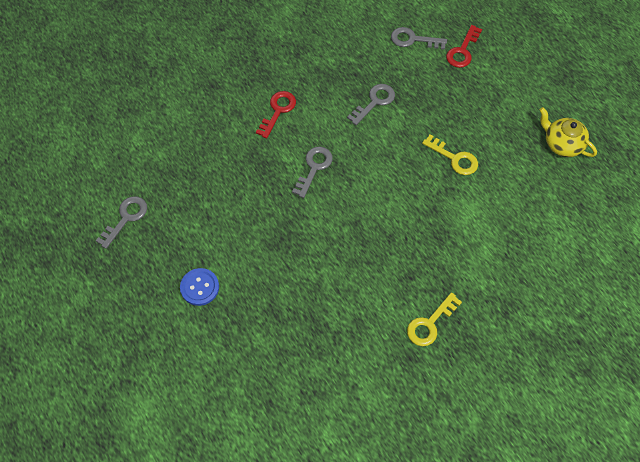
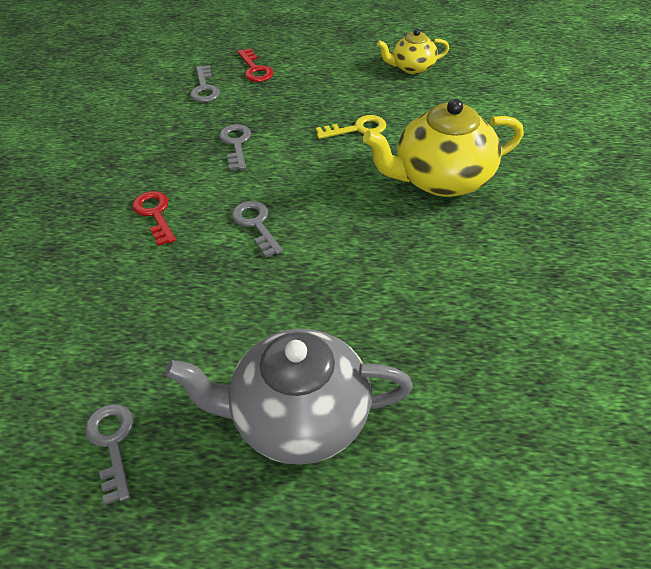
camera: 50 degrees left, 15 degrees down
blue button [180,268,219,306] -> grey teapot [165,329,413,465]
grey key [391,27,447,50] -> grey key turned 60 degrees counterclockwise [190,65,220,102]
yellow key [407,292,462,346] -> none
none -> yellow teapot [363,99,524,197]

